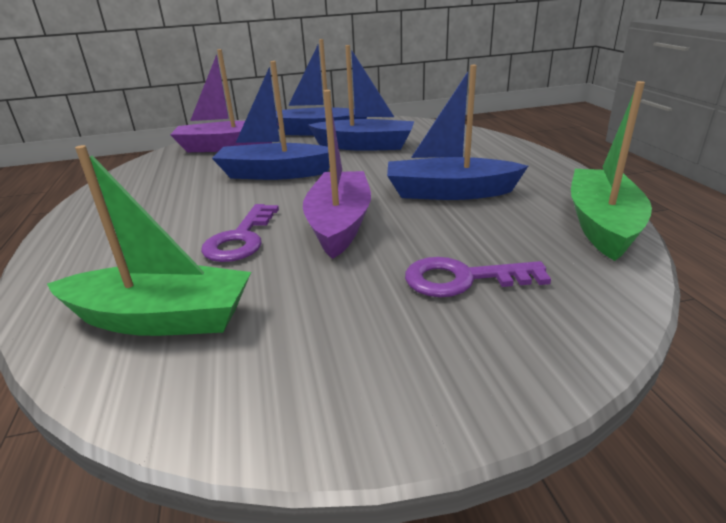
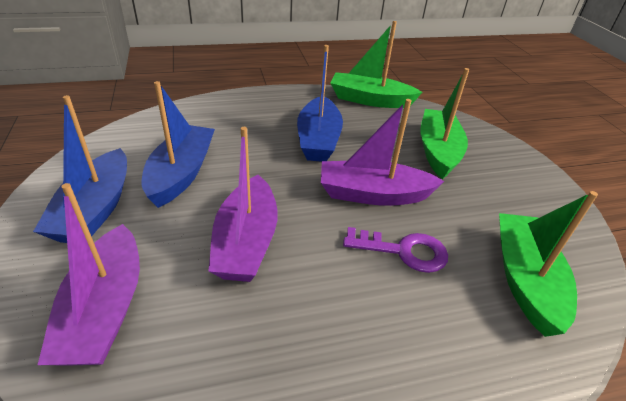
camera: 95 degrees left, 10 degrees up
blue boat [212,61,330,180] -> purple boat [209,127,278,282]
purple key [405,257,551,297] -> green boat [421,68,469,179]

